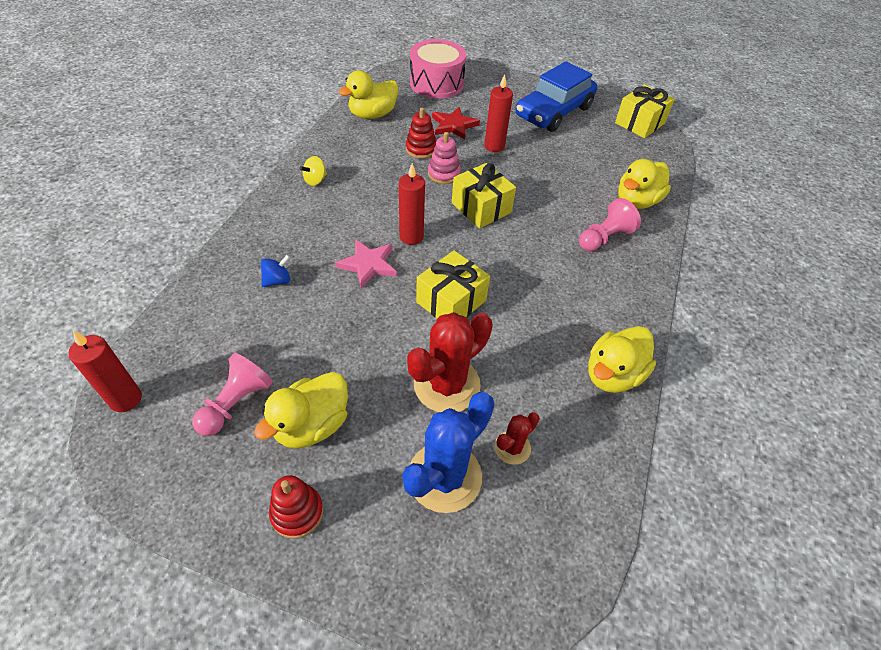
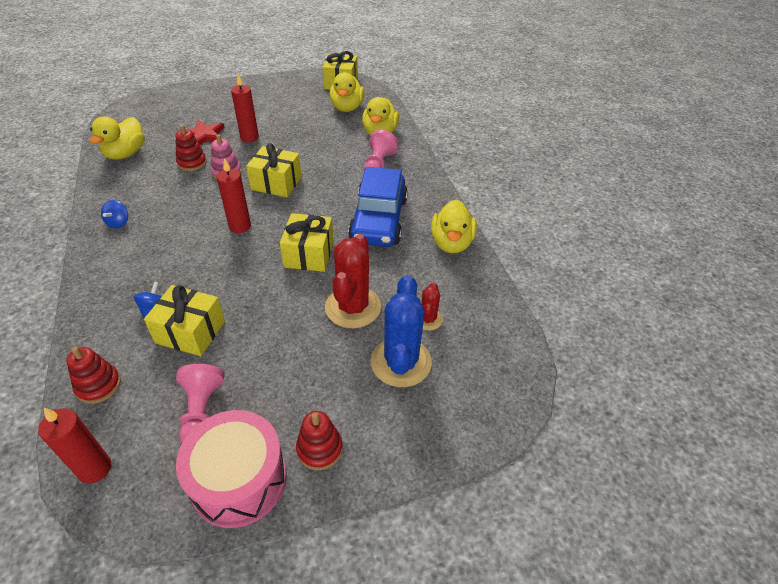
camera: 35 degrees left, 5 degrees down
yellow duck [254,372,348,449] -> yellow duck moved to [330,72,365,112]
yellow spinning top [299,156,327,186] -> blue spinning top [101,200,128,229]
pink star [335,239,397,288] -> none
pink drum [410,39,466,99] -> pink drum moved to [176,410,287,528]
blue car [516,61,597,132] -> blue car moved to [348,167,408,247]
none -> red stacking toy [66,347,121,404]
none -> yellow gift [144,285,225,356]

